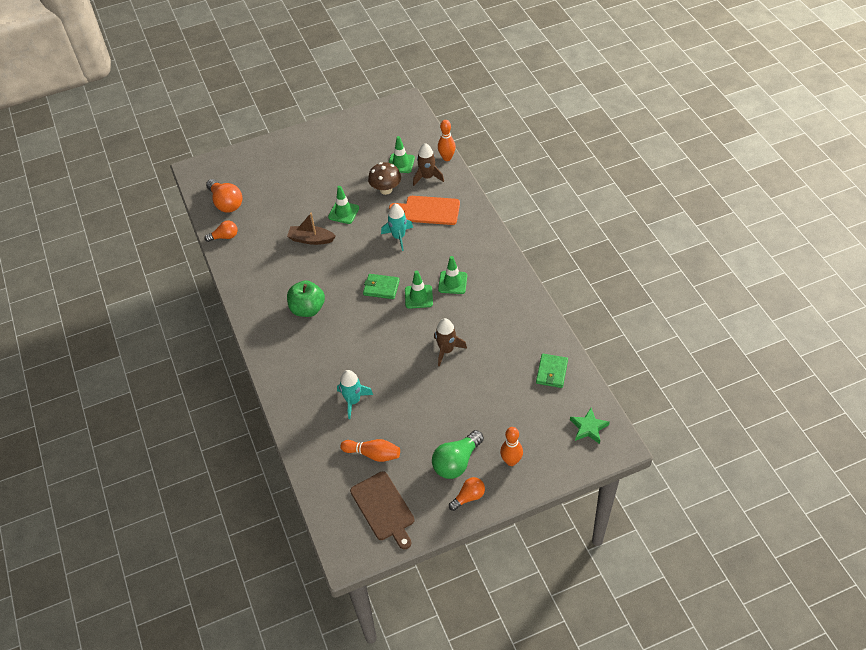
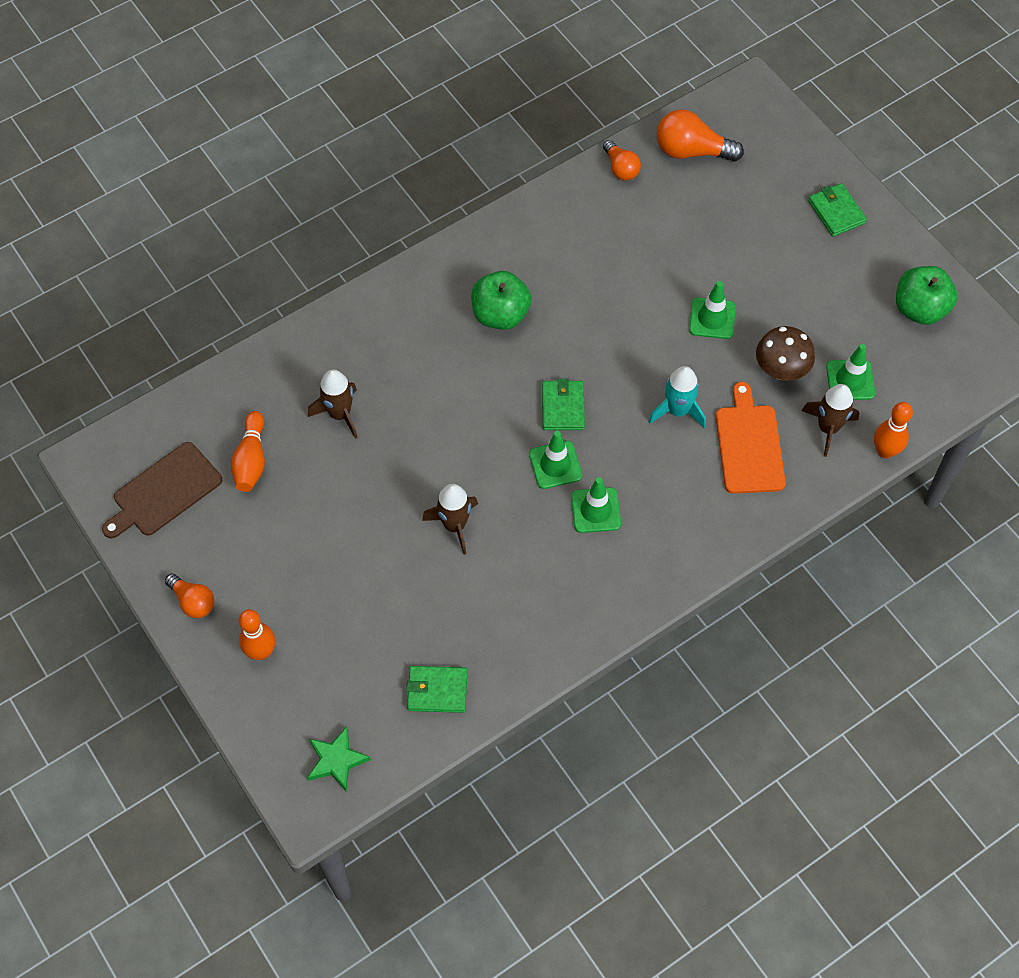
camera: 75 degrees right, 10 degrees up
orange light bulb [206,179,242,213] -> orange light bulb turned 60 degrees clockwise [657,110,744,162]
brown boat [287,213,336,245] -> none
turquoise rocket [337,370,373,419] -> brown rocket [308,370,358,439]
green light bulb [432,430,484,479] -> none
none -> green wallet [808,183,867,236]
none -> green apple [896,266,958,325]

